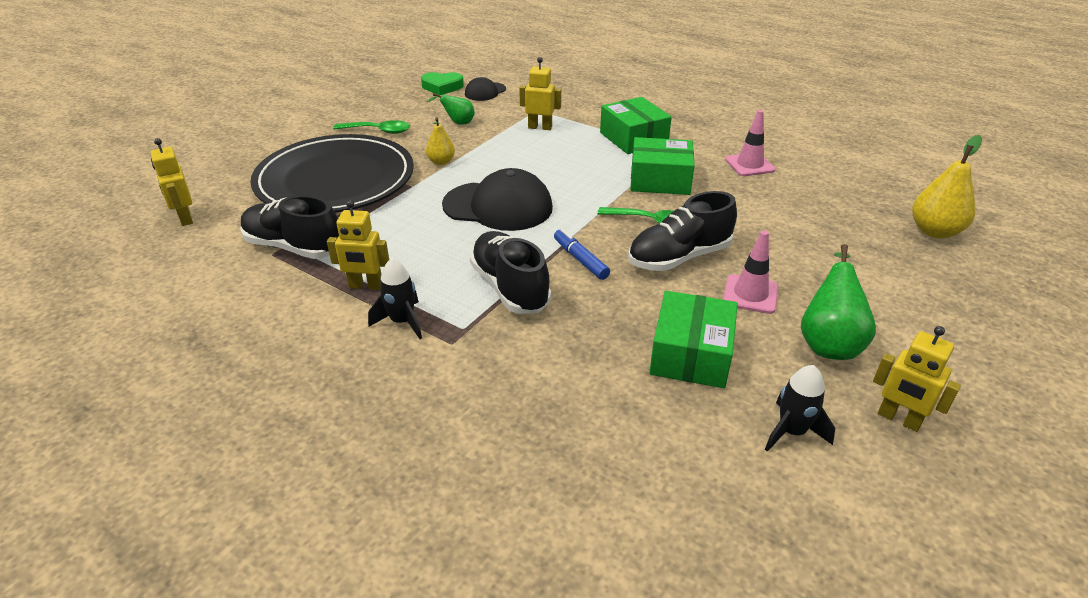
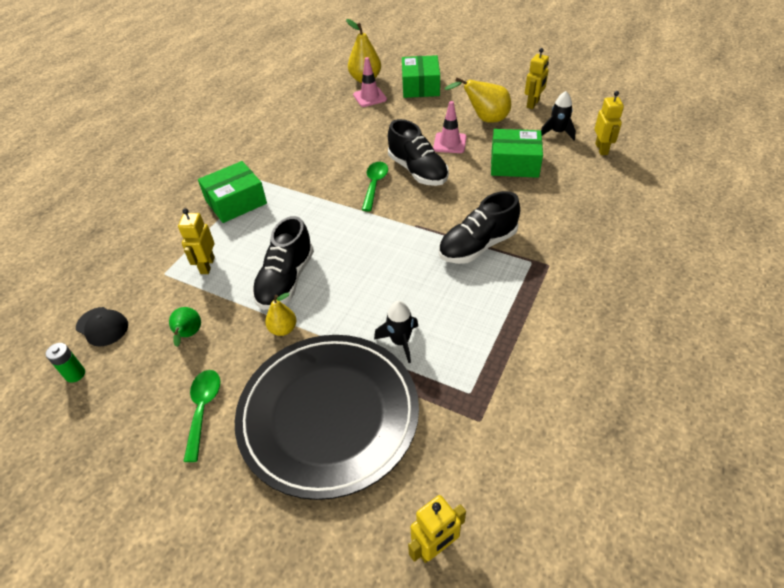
camera: 95 degrees left, 10 degrees up
black shoe [240,195,339,259] -> black shoe moved to [252,216,314,310]
yellow robot [327,200,389,290] -> yellow robot moved to [595,91,624,155]
black rocket [368,258,422,339] -> black rocket moved to [374,301,418,363]
green heart [421,72,464,95] -> green battery [46,343,85,382]
black cap [442,168,553,231] -> none
blue marker [554,229,610,280] -> none
green box [630,137,695,195] -> green box moved to [402,55,440,98]
pink traffic cone [725,110,776,176] -> pink traffic cone moved to [353,57,387,107]
green pear [801,244,876,360] -> yellow pear [445,77,511,123]

